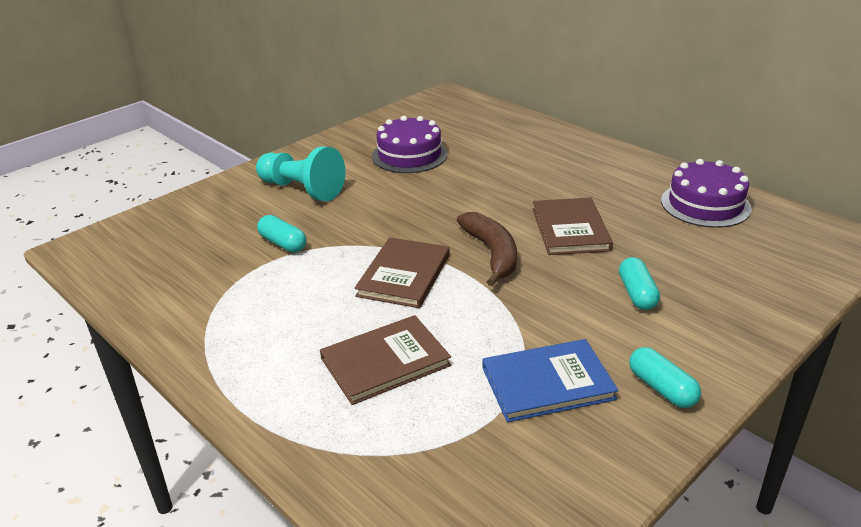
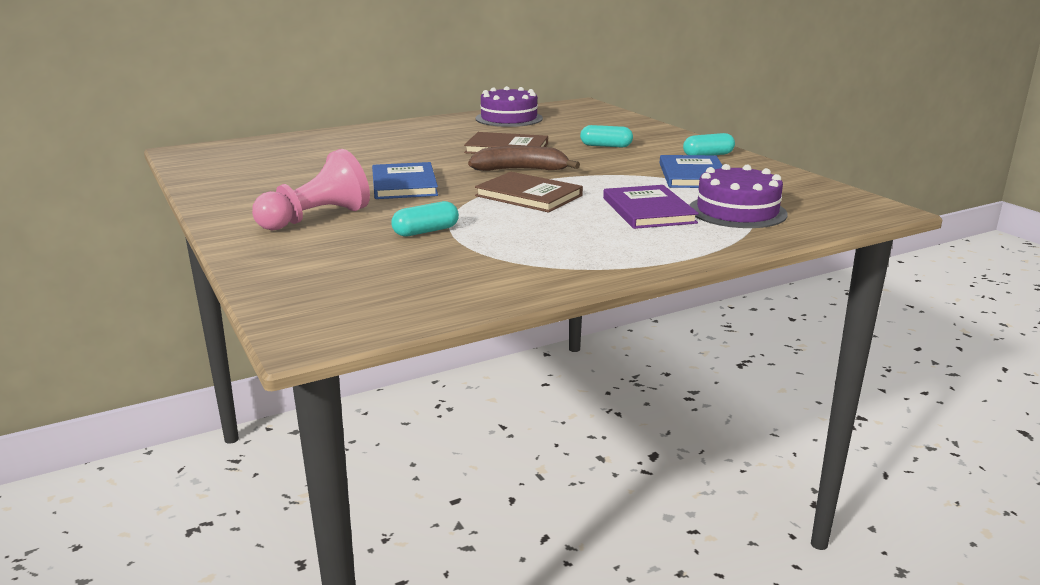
camera: 75 degrees left, 10 degrees down
turquoise pawn [256,146,345,201] -> pink pawn [252,149,370,230]
brown book [320,315,451,405] -> purple book [603,185,699,229]
purple cake [372,116,448,173] -> purple cake moved to [689,164,788,228]
none -> blue book [372,162,438,199]

